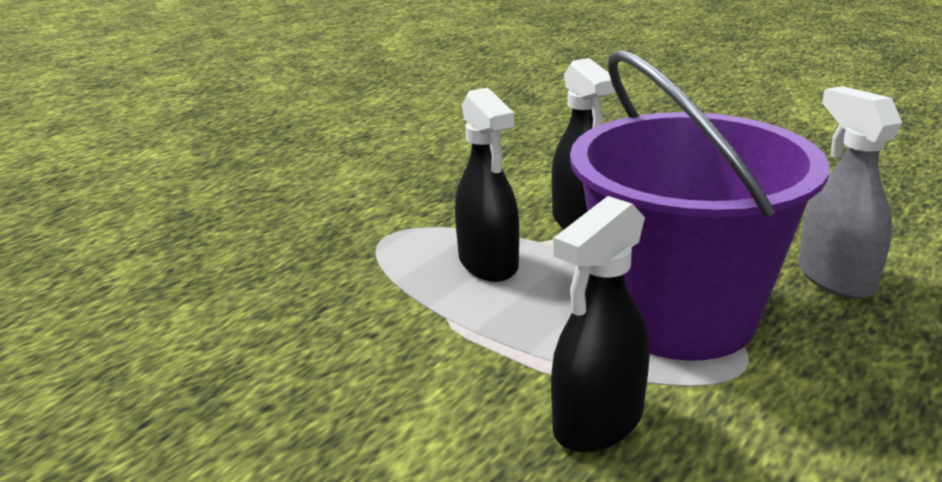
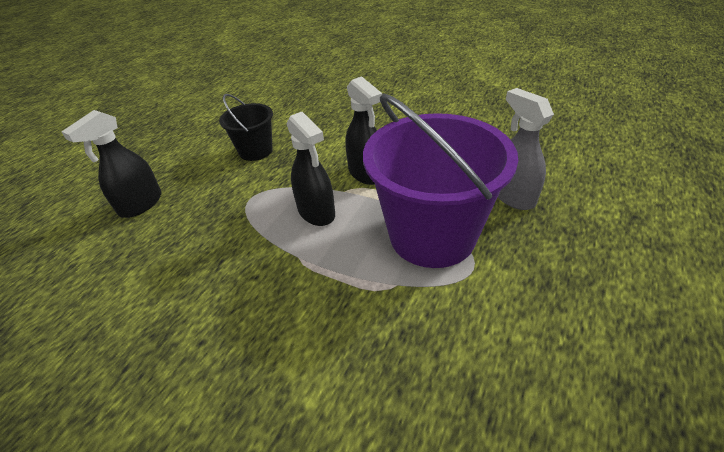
camera: 10 degrees left, 15 degrees up
black spray bottle [551,196,650,453] -> black spray bottle moved to [61,110,162,218]
none -> black bucket [219,94,273,161]

